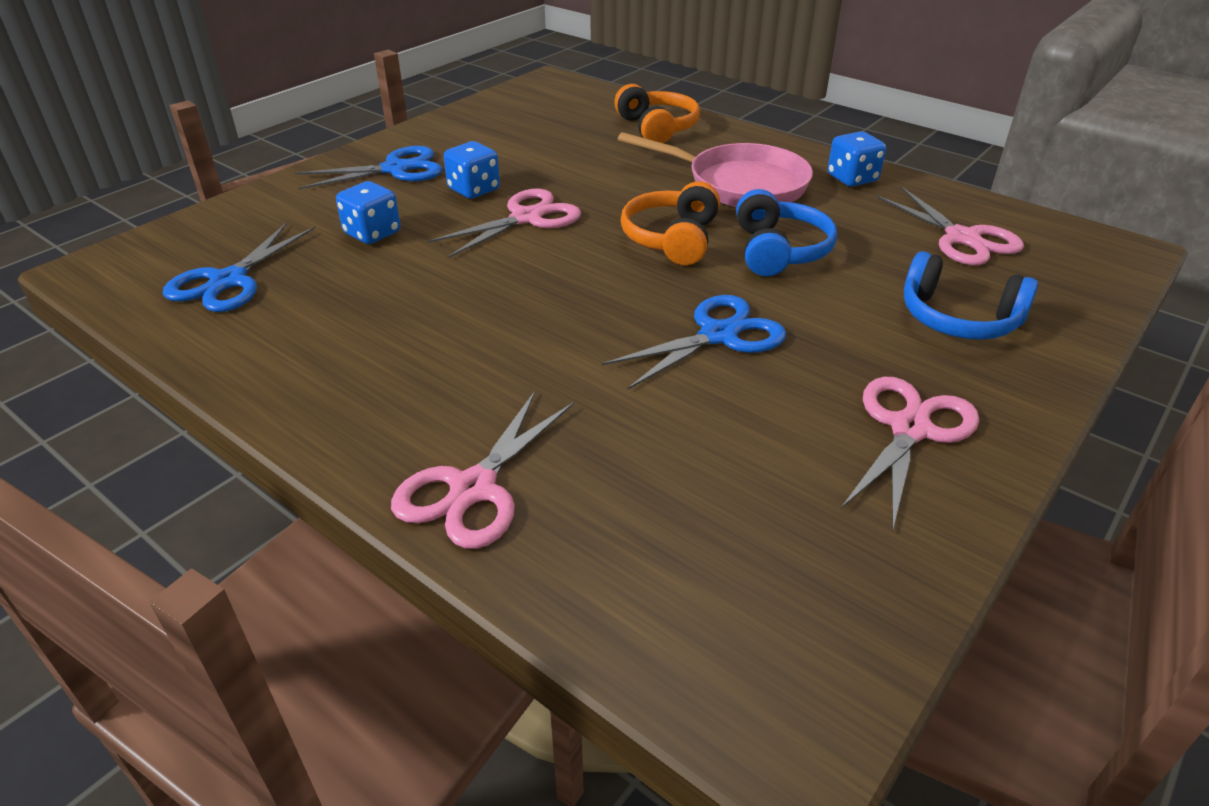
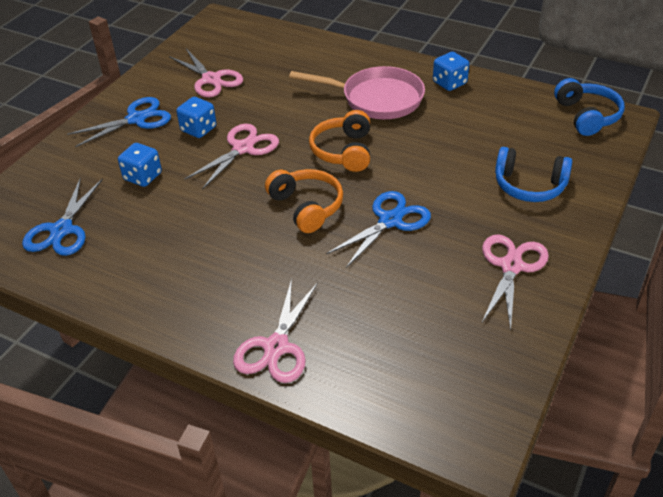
camera: 10 degrees left, 5 degrees up
orange headphones [614,84,700,143] -> orange headphones moved to [265,169,343,233]
blue headphones [736,189,837,276] -> blue headphones moved to [554,78,625,136]
pink scissors [876,186,1024,265] -> pink scissors moved to [169,49,243,97]

